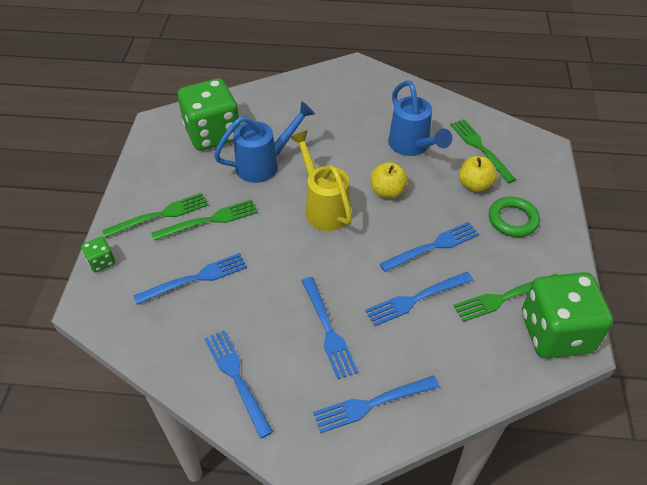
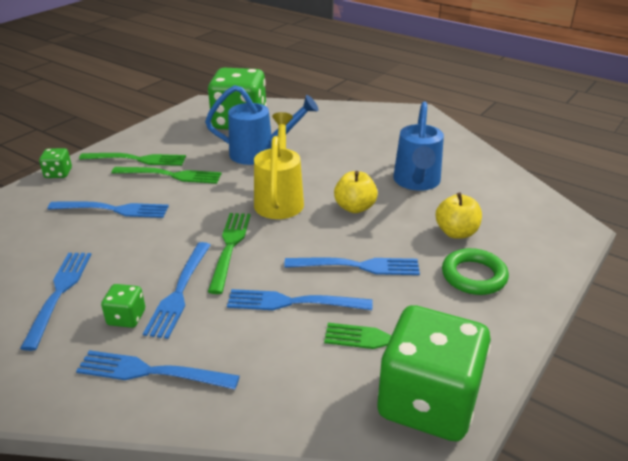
camera: 30 degrees right, 15 degrees down
green fork [450,119,516,183] -> green fork moved to [208,213,251,294]
none -> green dice [101,284,145,328]

